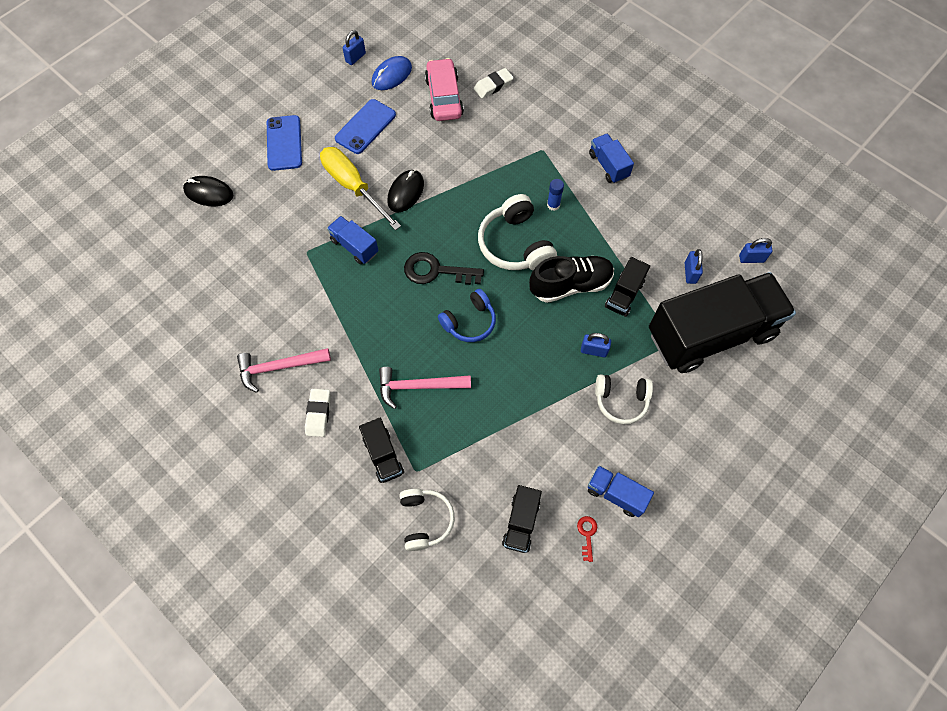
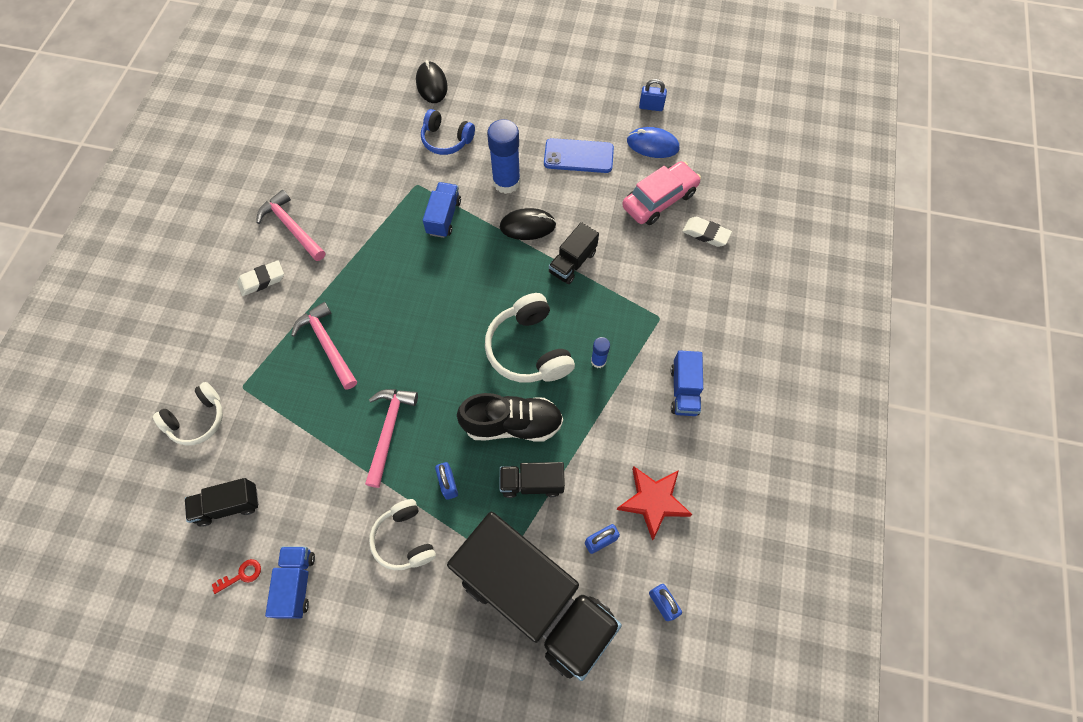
camera: 60 degrees right, 0 degrees up
blue phone [267,115,302,171] -> none
yellow screwdriver [320,147,401,230] -> blue glue stick [487,119,521,194]
black truck [359,418,404,483] -> black truck moved to [549,222,599,284]
black key [404,252,484,285] -> none
blue headphones [438,289,496,342] -> blue headphones moved to [421,109,475,155]
white headphones [478,194,557,270] -> white headphones turned 60 degrees counterclockwise [485,293,575,383]
black shoe [529,256,614,303] -> black shoe turned 45 degrees counterclockwise [457,393,563,442]
blue truck [589,133,634,183] -> blue truck turned 150 degrees clockwise [671,350,703,416]
none -> pink hammer [365,389,418,488]
none -> red star [617,466,692,540]

